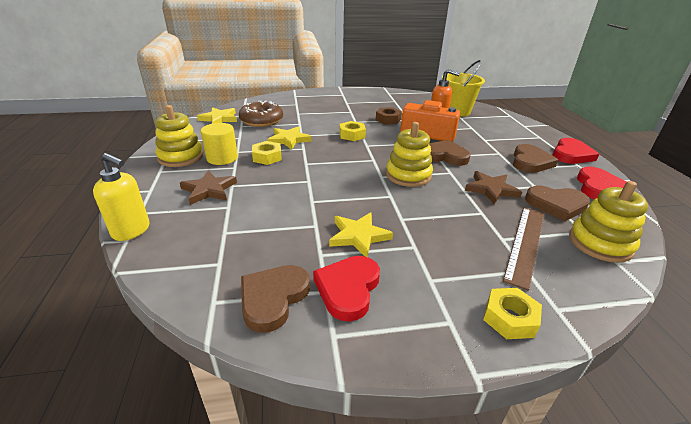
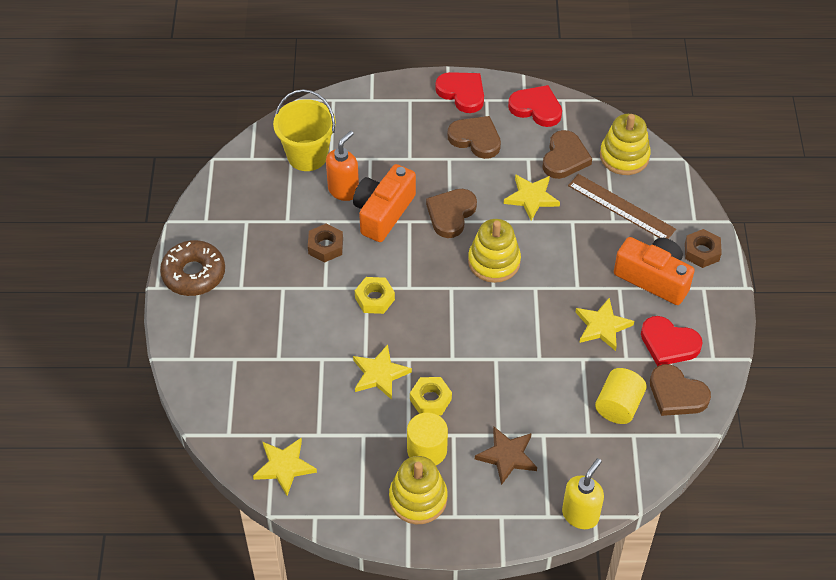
camera: 80 degrees left, 20 degrees up
brown donut [239,101,283,127] -> brown donut moved to [160,240,225,296]
brown star [465,171,522,204] -> yellow star [504,174,560,221]
yellow nut [483,288,542,339] -> brown nut [685,229,722,268]
none -> yellow cylinder [595,368,647,424]
none -> orange camera [614,237,695,305]

